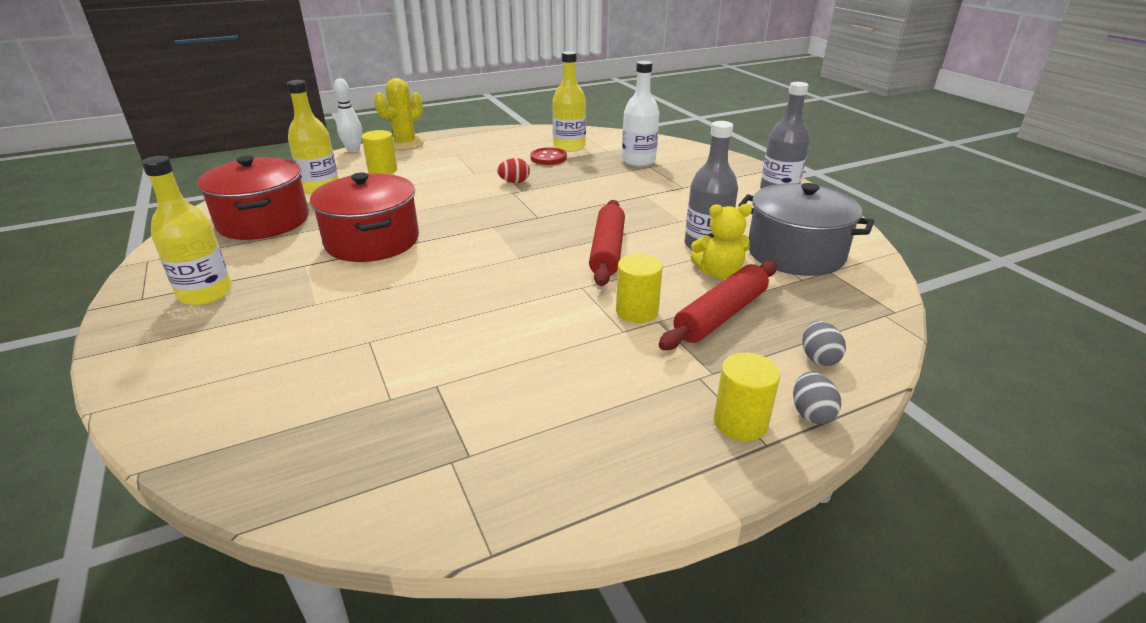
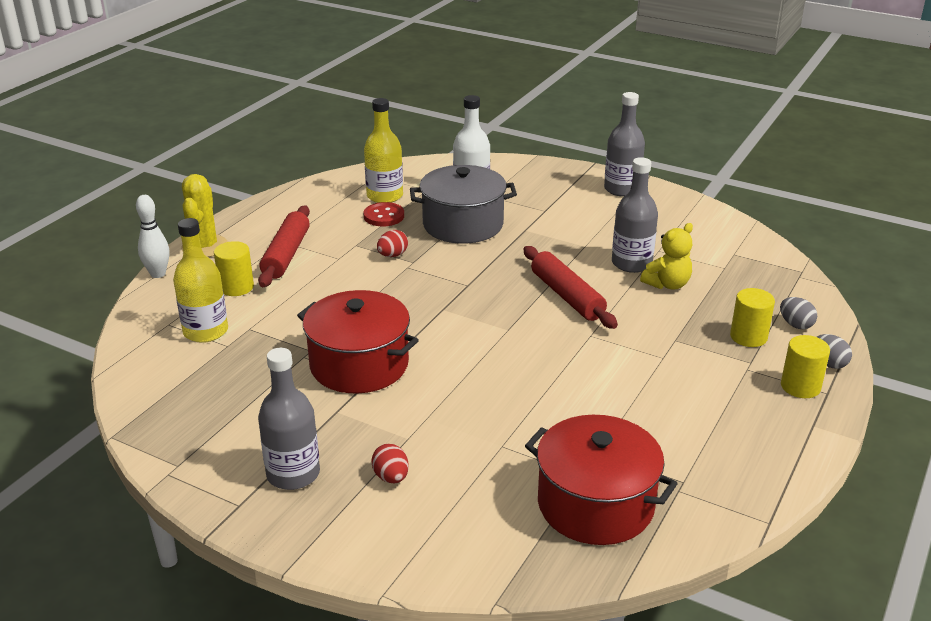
camera: 35 degrees left, 0 degrees up
yellow bottle [142,156,232,305] -> grey bottle [258,348,320,490]
red pot [197,156,309,240] -> red pot moved to [525,415,678,545]
yellow cylinder [616,254,663,323] -> yellow cylinder moved to [730,288,775,347]
red rolling pin [659,261,777,350] -> red rolling pin moved to [258,205,310,287]
grey pot [738,183,874,276] -> grey pot moved to [410,165,517,244]
none -> red egg [371,444,409,483]

